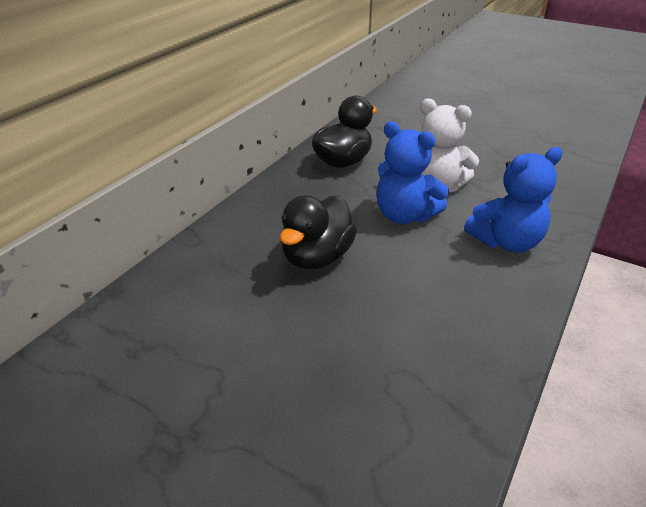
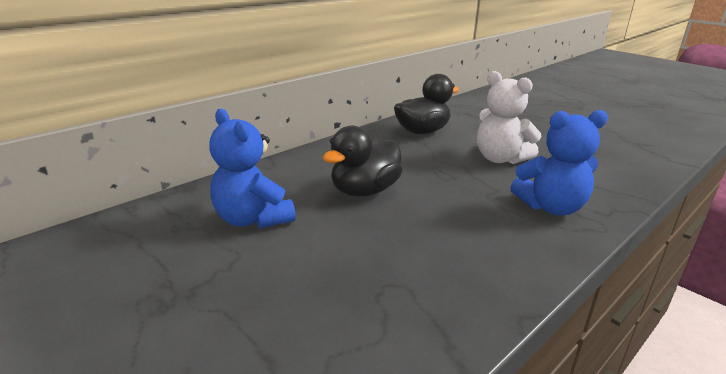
camera: 15 degrees right, 10 degrees down
blue teddy bear [377,122,449,224] -> blue teddy bear moved to [209,109,296,229]

